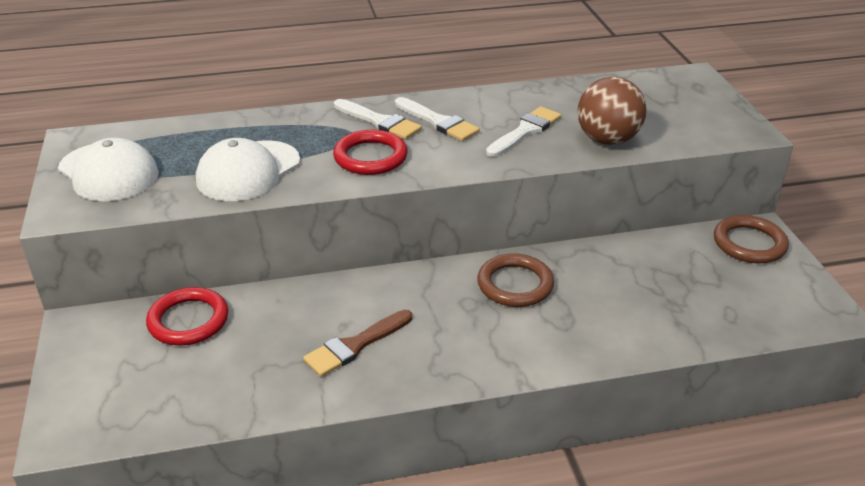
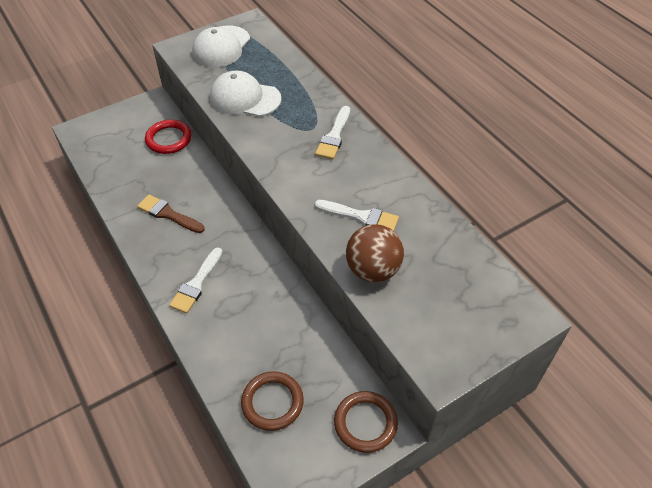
camera: 70 degrees right, 15 degrees up
red ring [333,130,408,175] -> none
white brush [395,97,480,141] -> white brush moved to [169,247,223,314]
brown ring [477,253,554,307] -> brown ring moved to [241,371,304,431]

